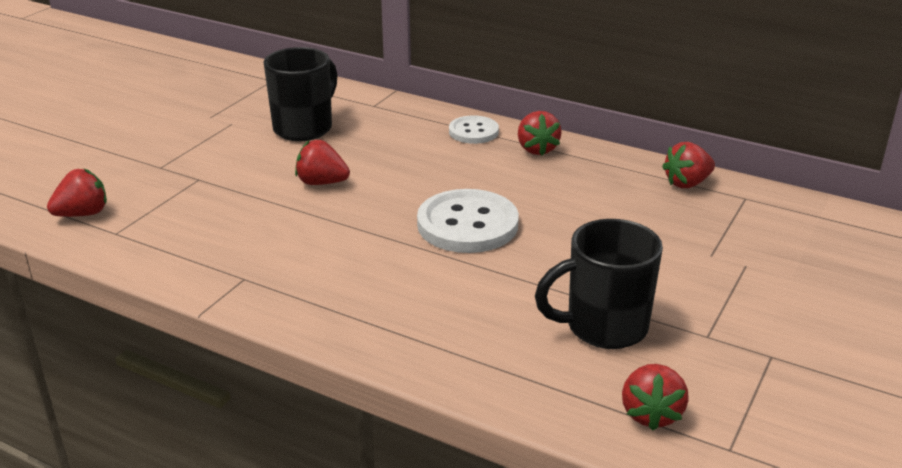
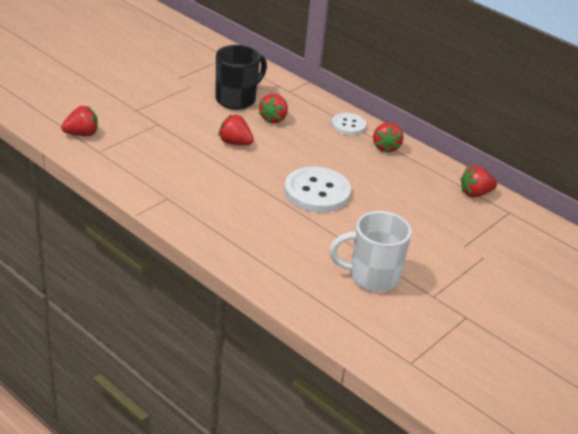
camera: 10 degrees right, 5 degrees up
black mug [535,219,663,349] -> white mug [329,211,412,292]
red strawberry [622,364,689,431] -> red strawberry moved to [259,94,288,123]

